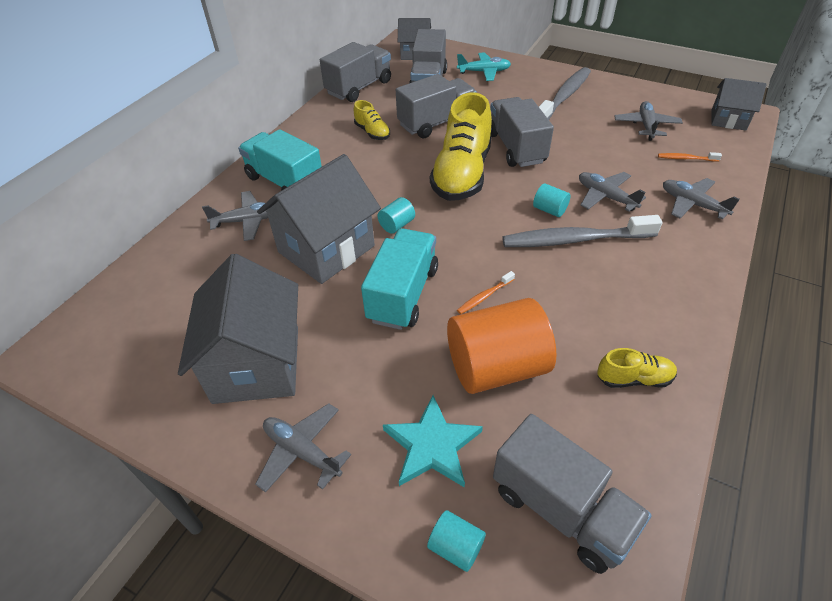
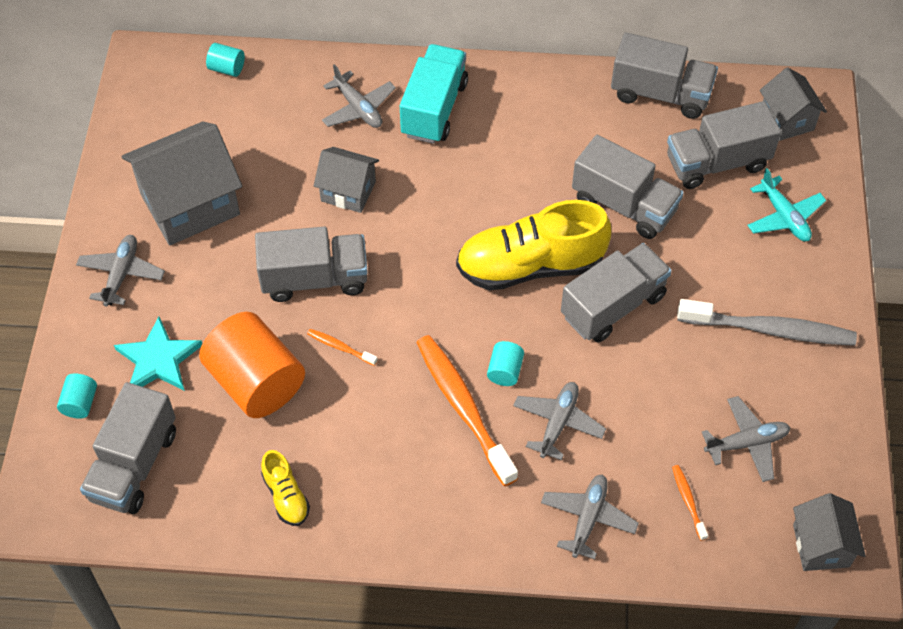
camera: 65 degrees right, 10 degrees up
grey house [257,154,381,284] -> grey house [314,147,379,213], size x0.57
yellow shoe [354,100,390,140] -> none
turquoise truck [361,228,438,330] -> grey truck [255,227,368,302]
turquoise cylinder [378,197,415,234] -> turquoise cylinder moved to [206,43,245,77]
grey toothbrush [502,215,662,247] -> orange toothbrush [416,335,518,486]

